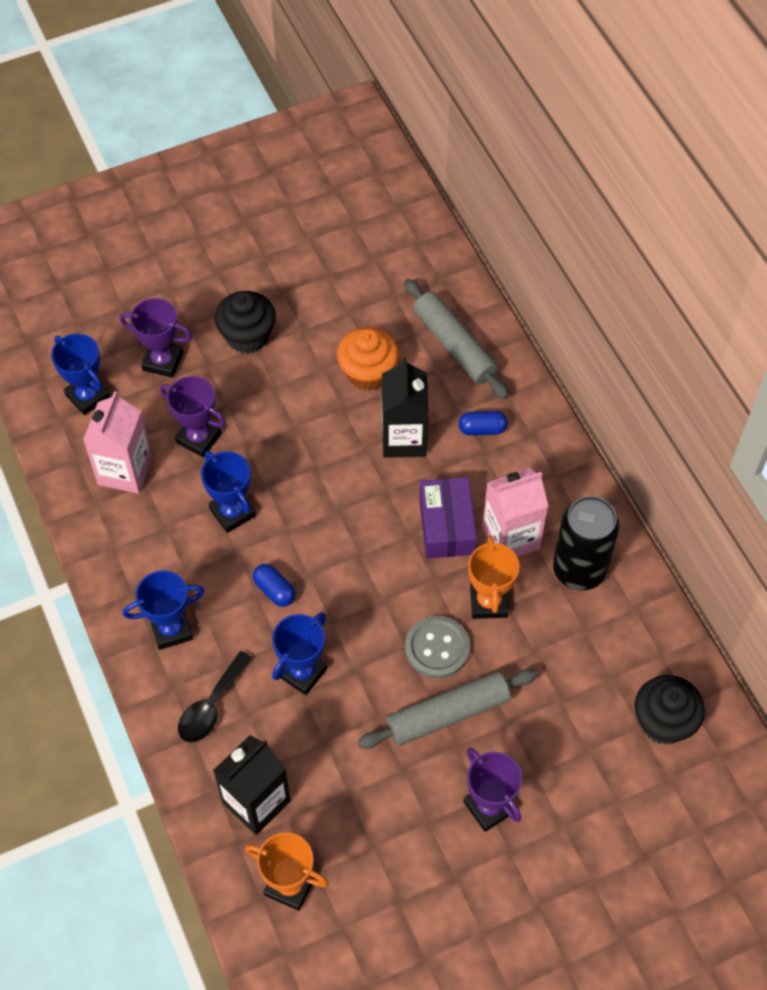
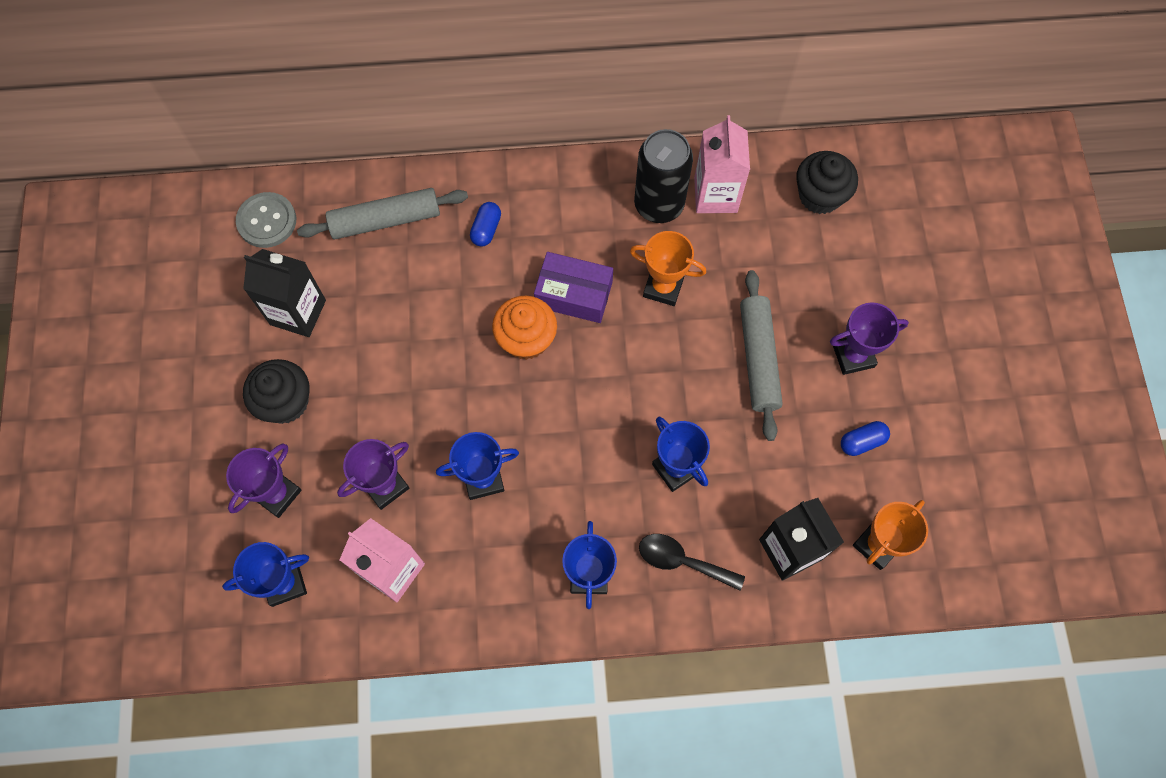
camera: 70 degrees left, 10 degrees up
black spoon [178,651,253,742] -> black spoon turned 150 degrees clockwise [639,534,745,591]
blue capsule [253,564,295,607] -> blue capsule moved to [841,421,890,456]
orange cupcake [337,327,399,391] -> orange cupcake moved to [492,296,557,360]
black carton [382,358,429,458] -> black carton moved to [243,249,326,337]
grey button [405,616,470,679] -> grey button moved to [236,192,296,248]
pink carton [482,468,549,557] -> pink carton moved to [694,115,750,213]

